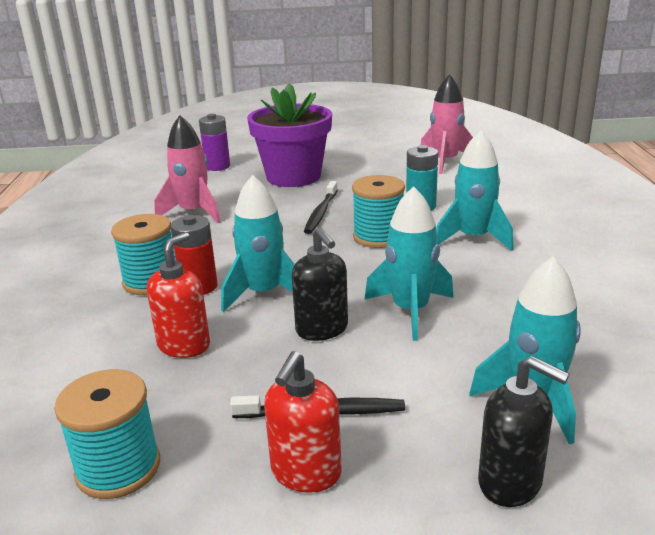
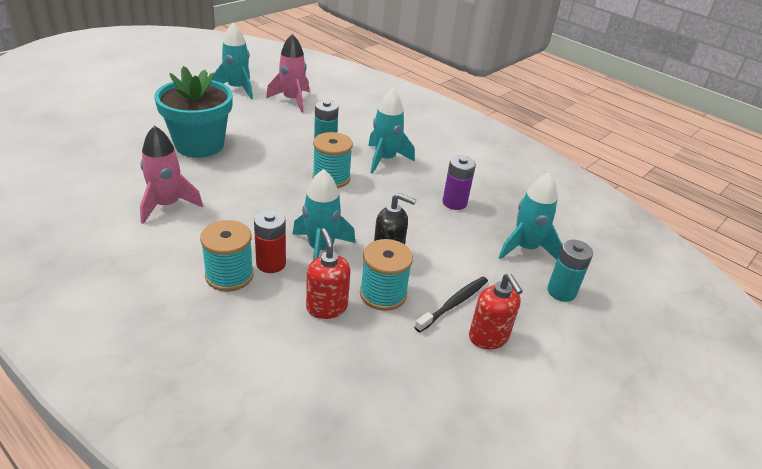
camera: 50 degrees left, 10 degrees up
turquoise spool [54,369,160,499] -> turquoise spool moved to [360,239,413,311]
purple battery [199,114,230,171] -> purple battery moved to [443,156,476,210]
purple flower pot [247,83,332,187] -> turquoise flower pot [154,66,233,158]
black toothbrush [304,181,338,234] -> none
turquoise rocket [364,186,454,341] -> turquoise rocket moved to [212,23,253,99]
black soap dispenser [478,356,570,507] -> turquoise battery [547,240,593,302]

